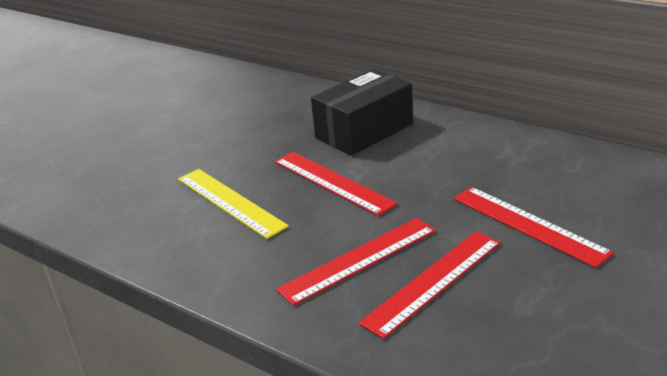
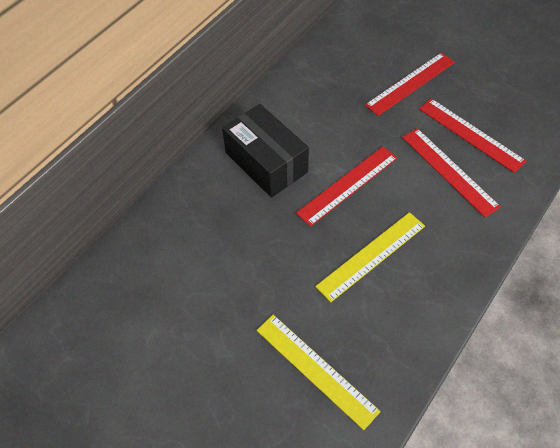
camera: 90 degrees left, 25 degrees up
none -> yellow ruler [256,315,381,430]

